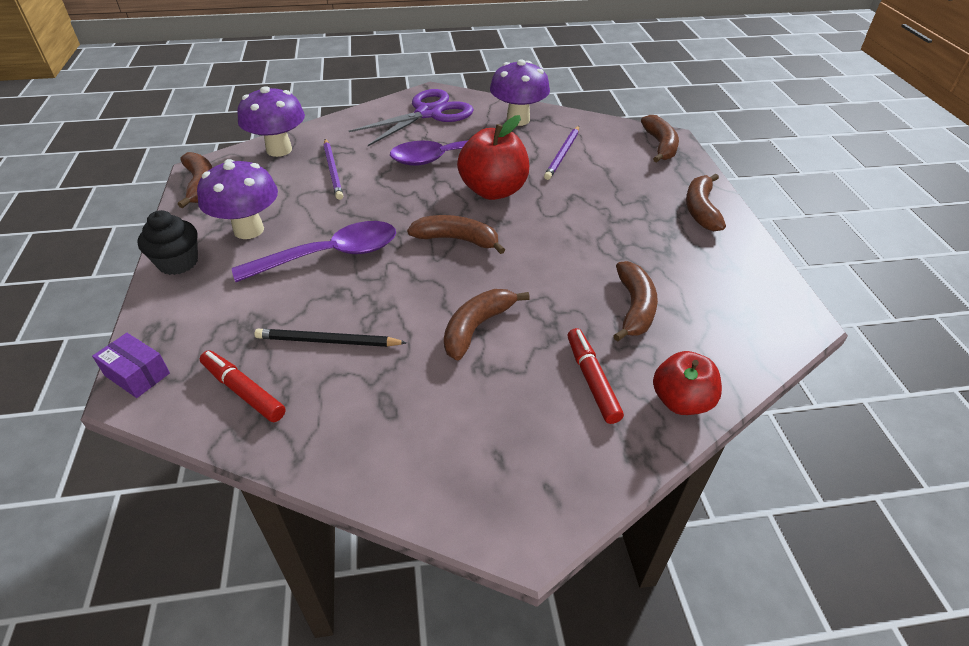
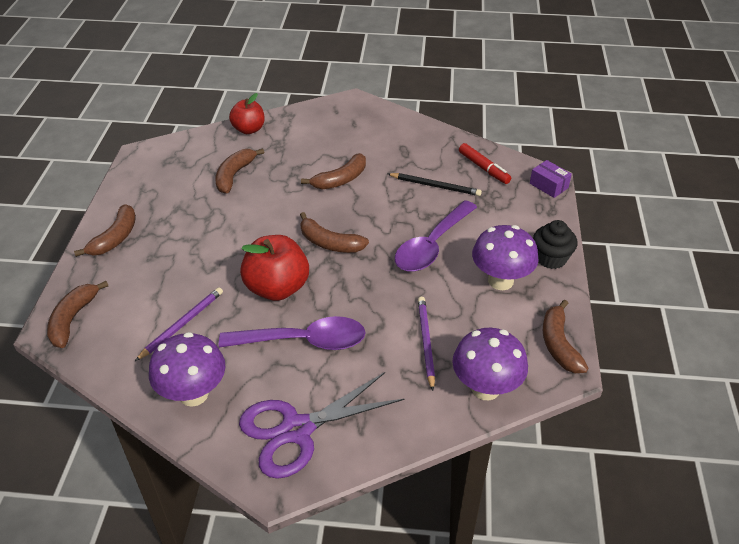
camera: 165 degrees left, 0 degrees up
purple spoon [232,221,396,282] -> purple spoon turned 45 degrees counterclockwise [395,200,477,272]
red marker [568,328,624,424] -> none

